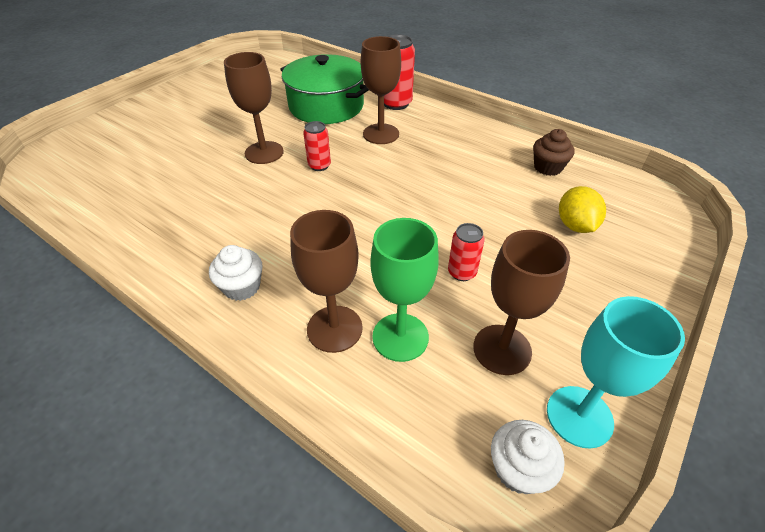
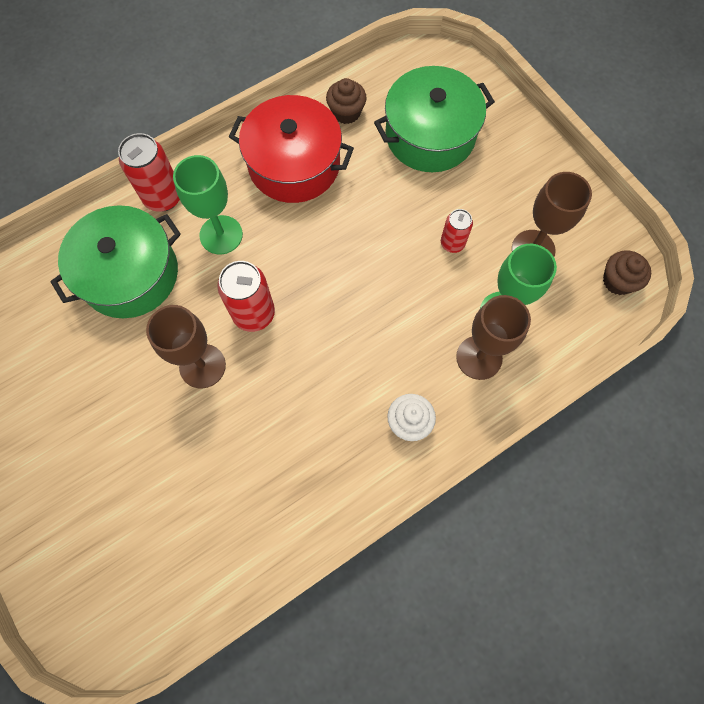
camera: 70 degrees left, 25 degrees up
red can [303,121,331,171] -> red can [217,261,275,332], size x1.65
brown goblet [361,36,401,144] -> green goblet [173,155,243,254]
white cupcake [491,420,565,494] -> brown cupcake [603,250,651,295]
turquoise goblet [547,296,685,449] -> none
yellow lemon [559,186,606,233] -> green pot [374,66,495,172]
none -> red pot [229,95,354,203]

